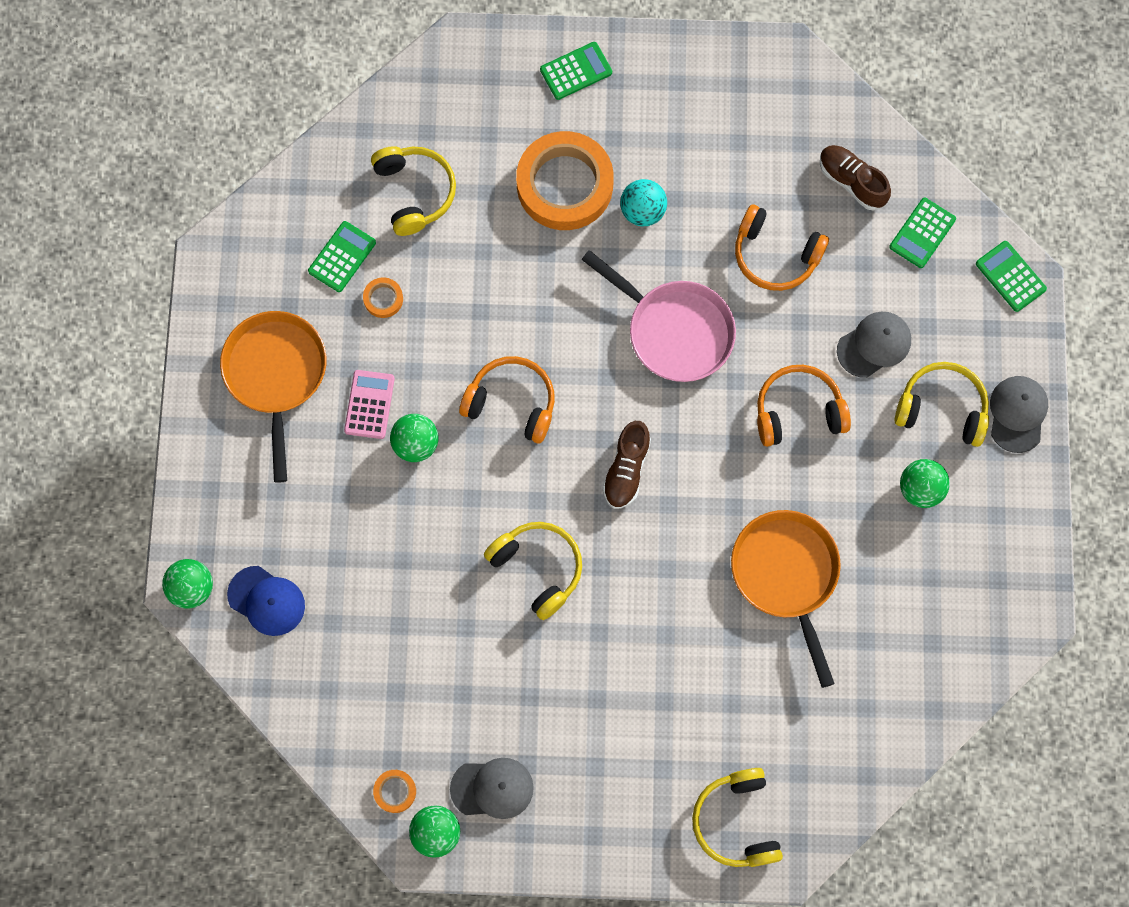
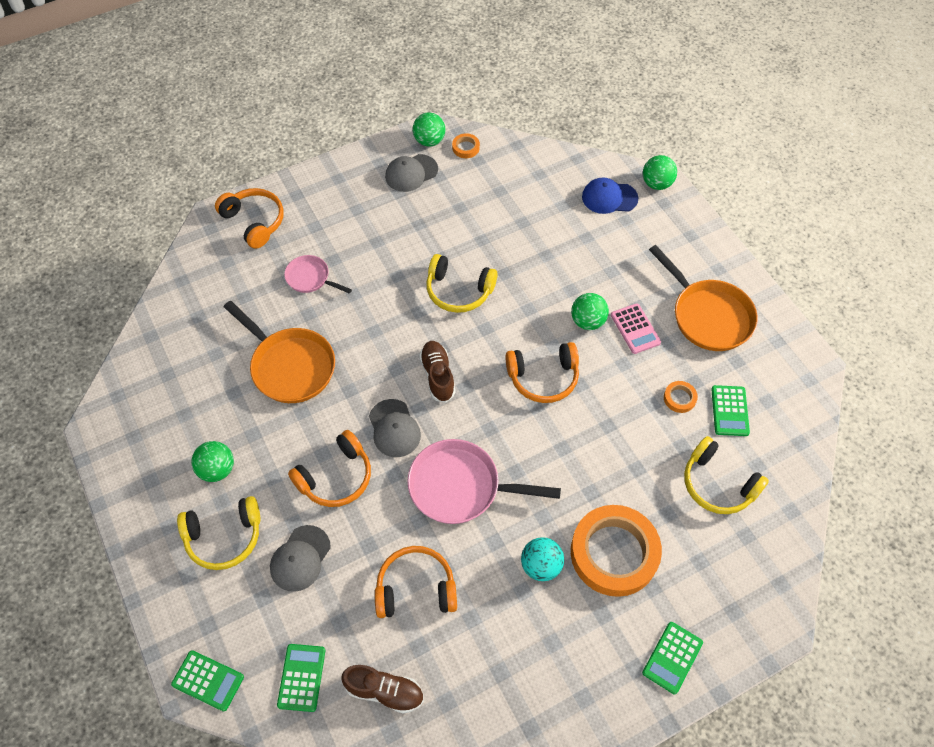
camera: 150 degrees right, 15 degrees down
yellow headphones [692,768,783,867] -> orange headphones [215,188,284,249]
grey cap [990,376,1048,453] -> grey cap moved to [369,399,421,457]
none -> pink pan [284,255,352,294]

